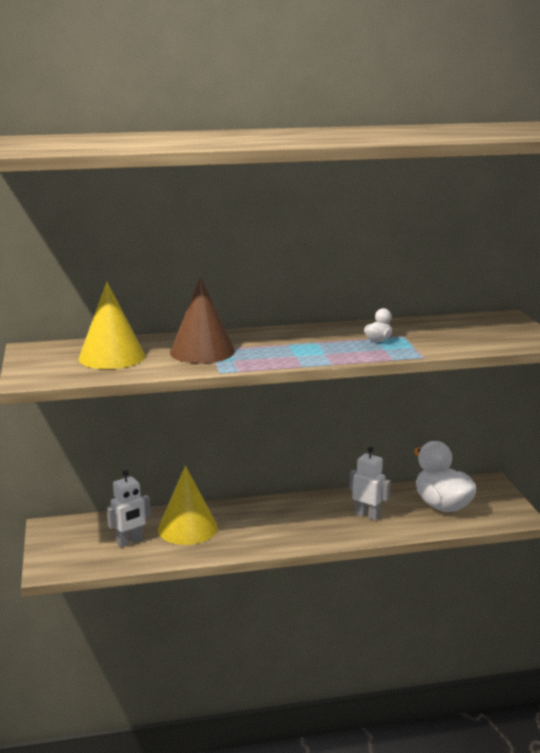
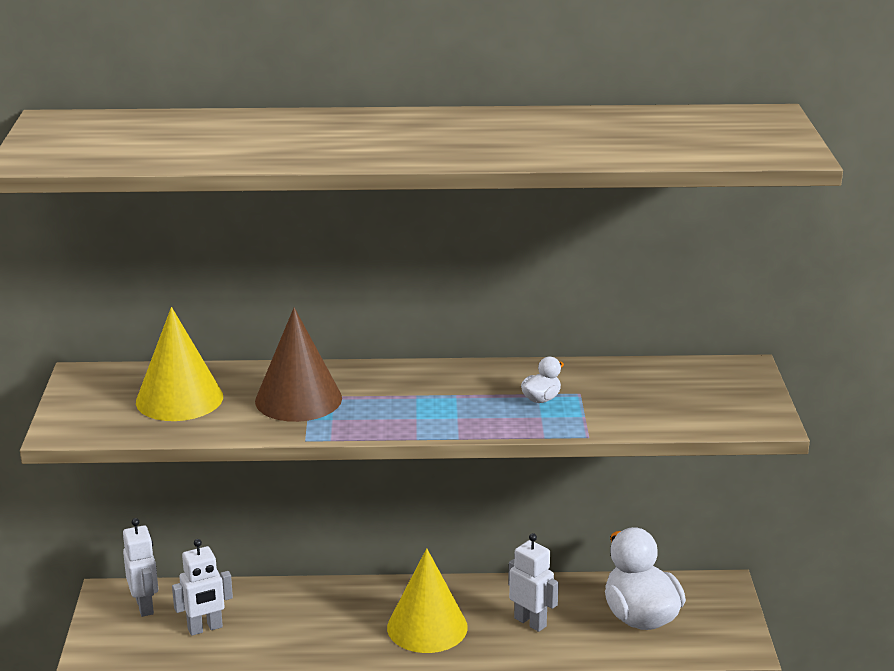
camera: 10 degrees right, 5 degrees up
yellow cone [158,466,218,545] -> yellow cone moved to [387,548,468,653]
none -> white robot [123,518,158,617]

